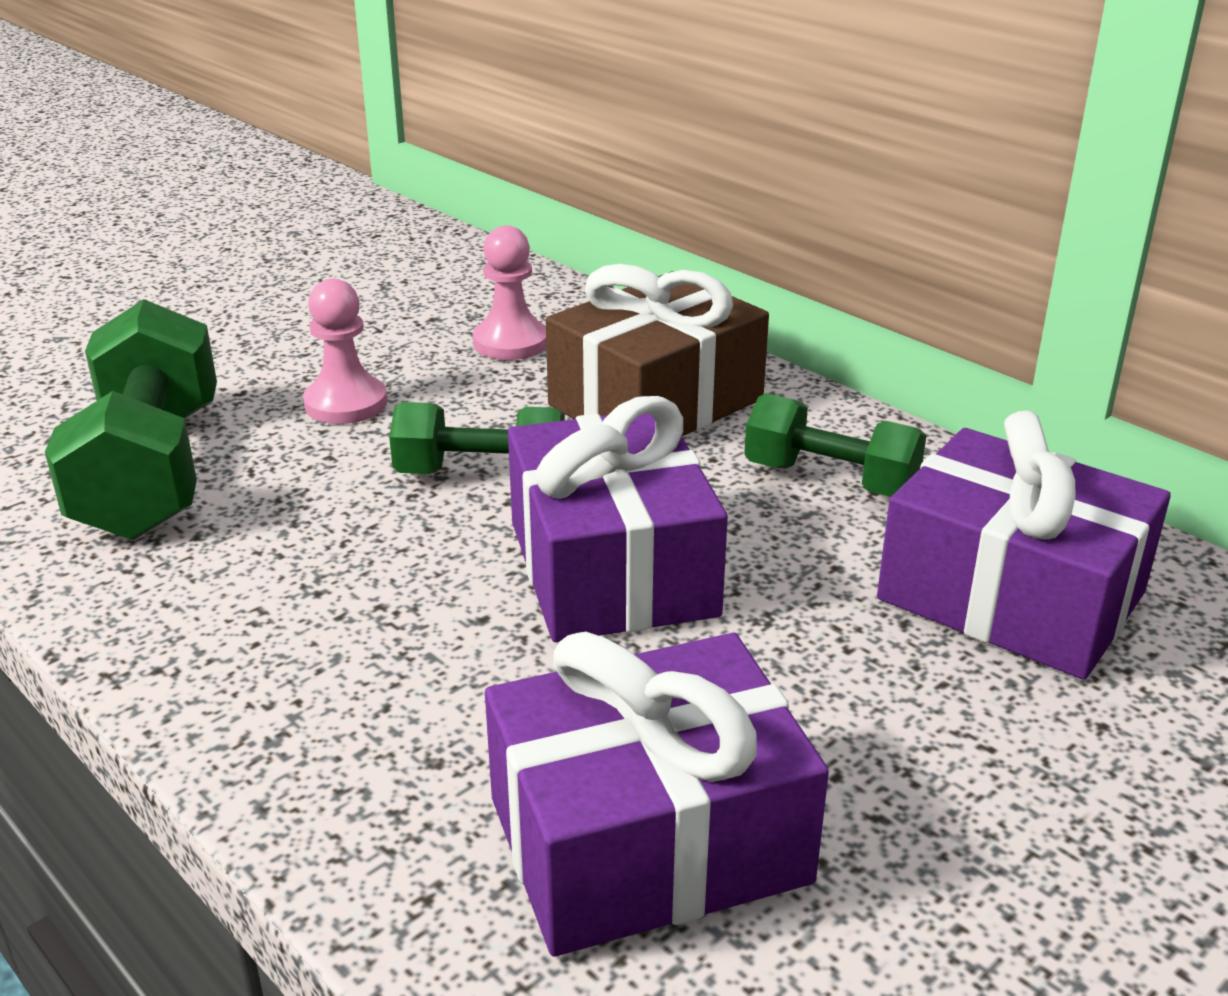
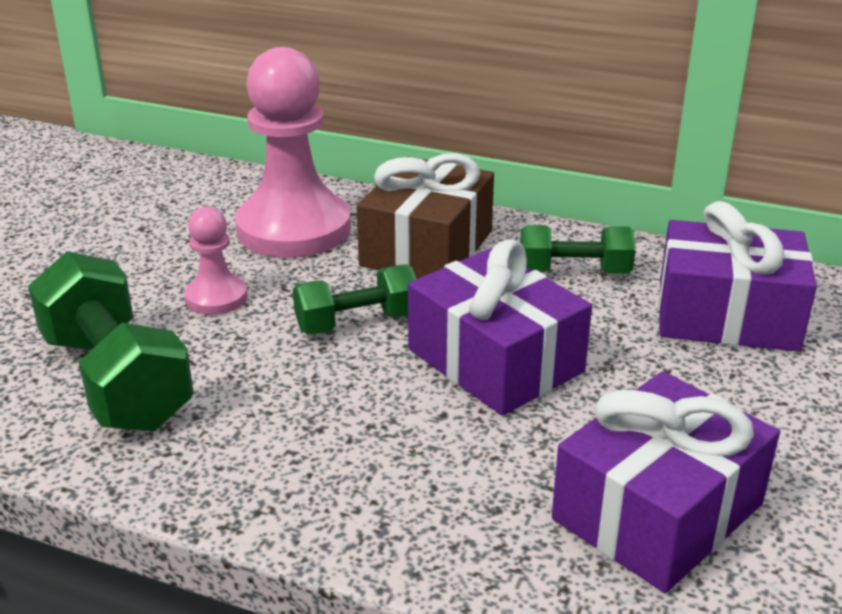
camera: 25 degrees left, 0 degrees up
pink pawn [473,225,546,360] -> pink pawn [235,47,351,258], size x2.06

